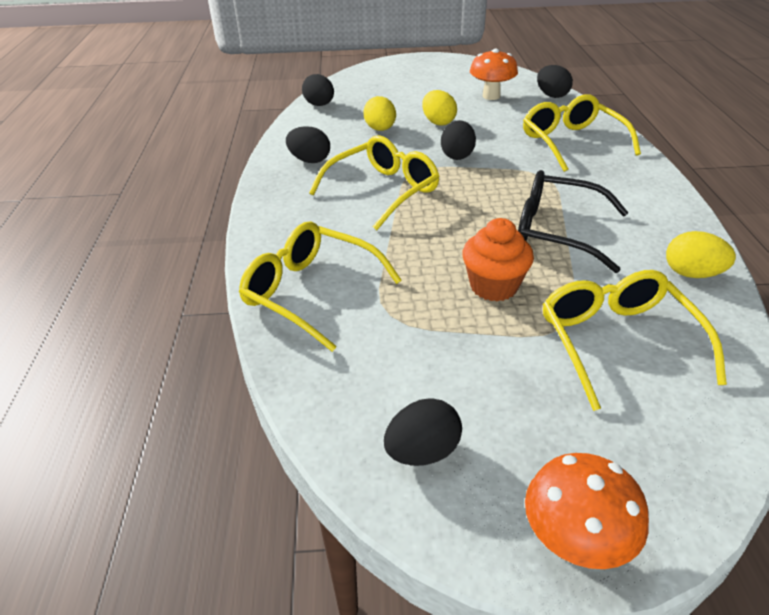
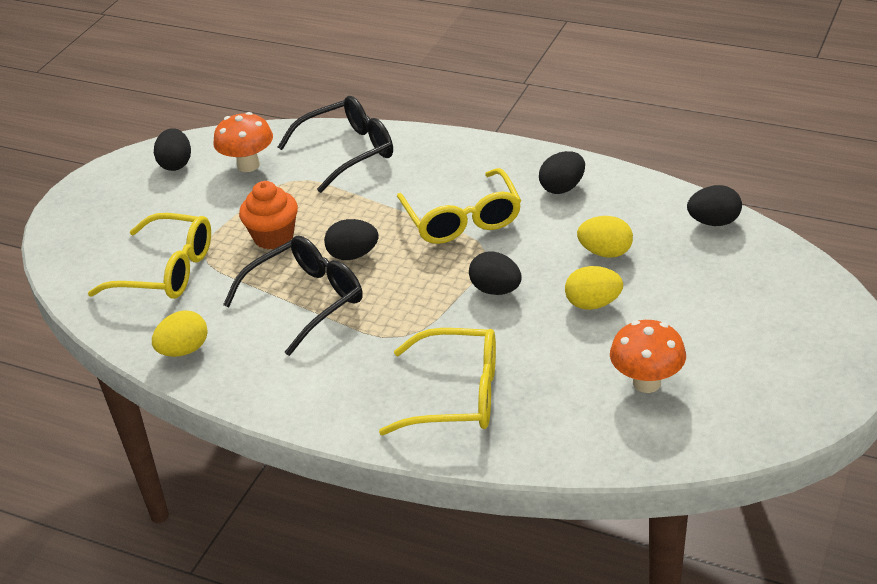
camera: 120 degrees right, 0 degrees up
yellow glasses [239,222,402,352] -> black glasses [278,96,393,193]
orange mushroom [525,453,649,569] -> orange mushroom moved to [214,112,273,172]
black egg [537,65,573,98] -> black egg moved to [324,219,378,260]

